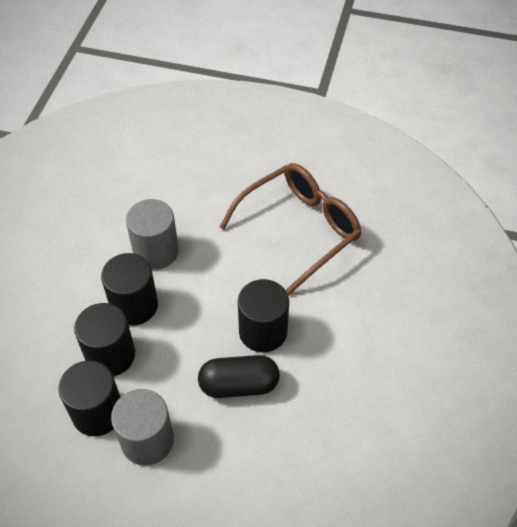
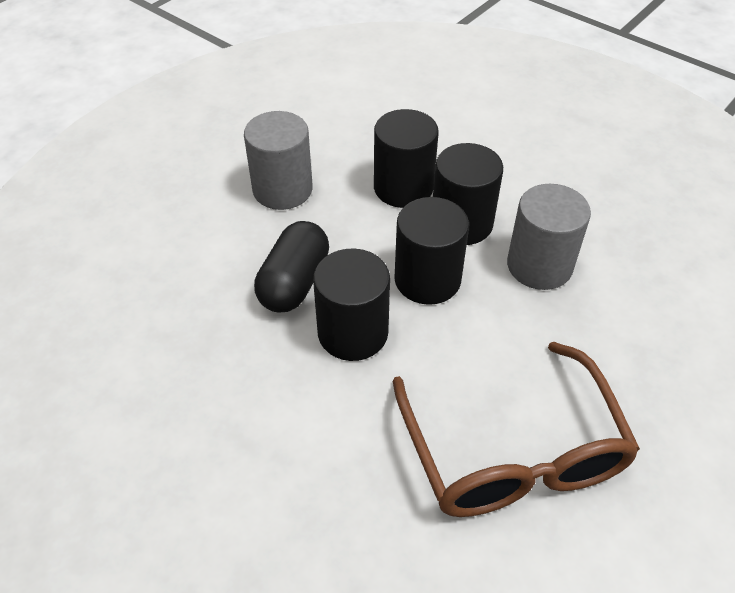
camera: 115 degrees right, 5 degrees down
black cylinder [59,360,120,436] -> black cylinder moved to [394,197,469,305]

